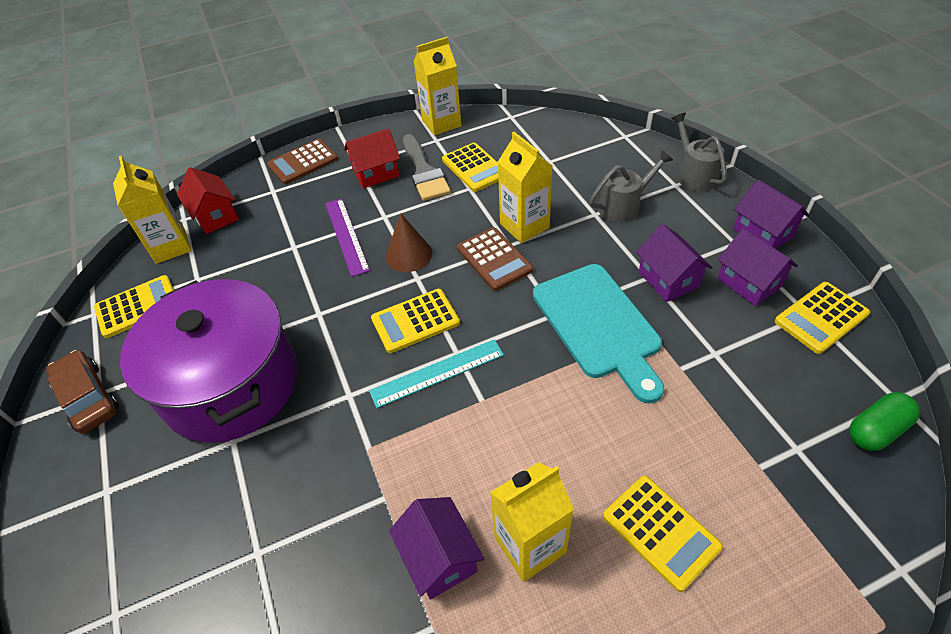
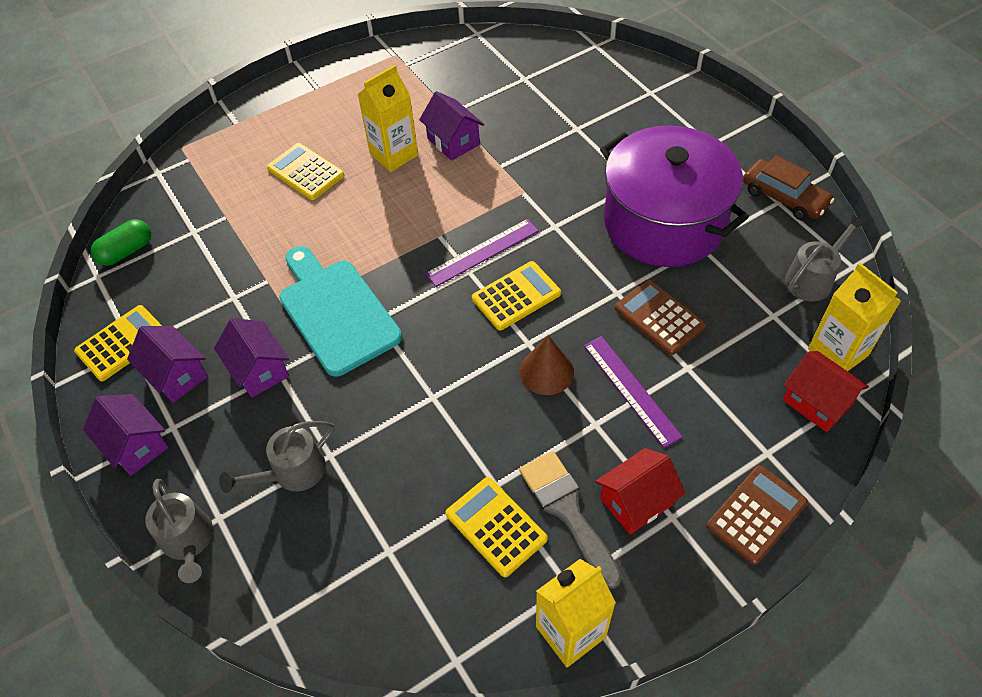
camera: 170 degrees right, 5 degrees up
yellow calculator [94,275,174,338] -> grey watering can [785,214,866,302]
turquoise ruler [369,339,504,408] -> purple ruler [425,219,539,287]
brown calculator [457,227,533,291] -> brown calculator moved to [615,279,706,355]
yellow carton [498,132,553,243] -> none

